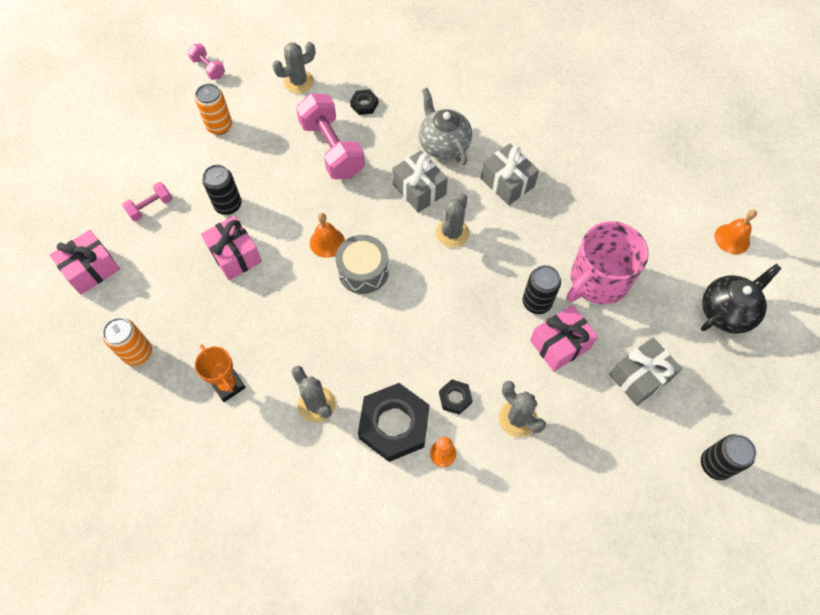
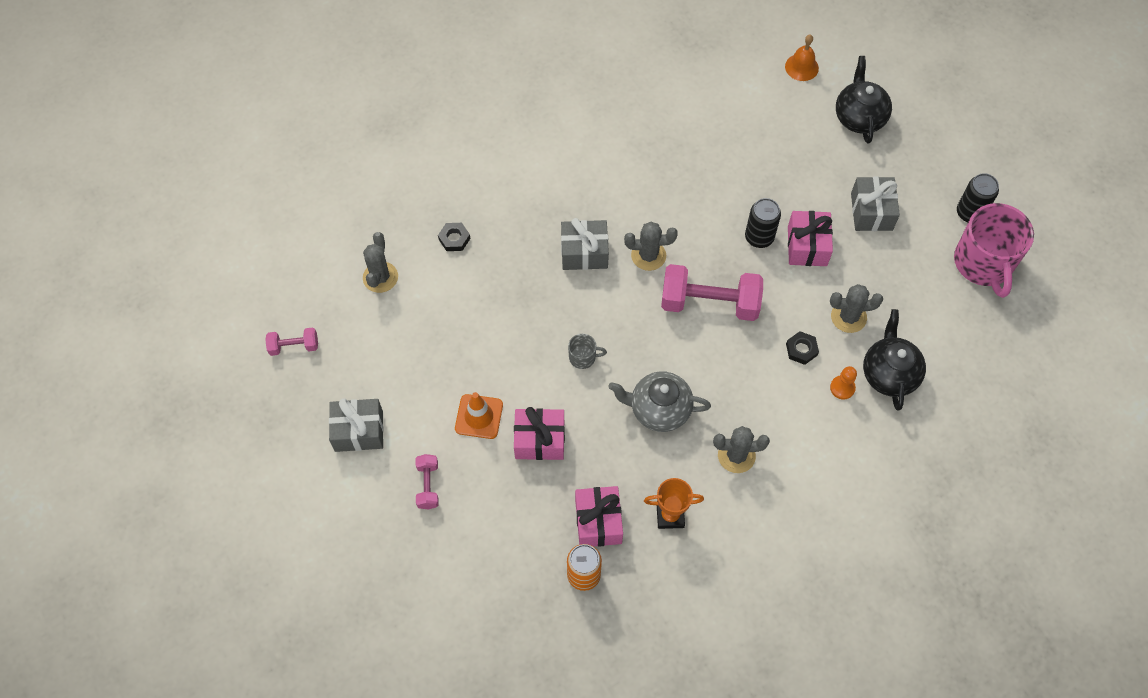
camera: 55 degrees left, 0 degrees up
pink gift [50,230,120,295] -> pink gift moved to [575,486,623,547]
orange can [195,84,232,135] -> none
black can [202,165,242,215] -> orange traffic cone [455,392,503,439]
pink dumbbell [296,93,365,179] -> pink dumbbell moved to [661,264,763,321]
orange bell [310,213,345,258] -> grey mug [568,334,607,369]
grey drum [335,235,389,294] -> none
black nut [358,383,429,462] -> none
grey teapot [419,88,472,165] -> grey teapot moved to [609,371,711,432]
grey cactus [436,193,470,248] -> grey cactus turned 60 degrees counterclockwise [624,222,678,271]
grey gift [481,144,539,205] -> grey gift moved to [329,399,384,452]
pink mug [567,221,649,304] -> pink mug moved to [954,203,1034,298]
none -> black teapot [863,309,926,411]

